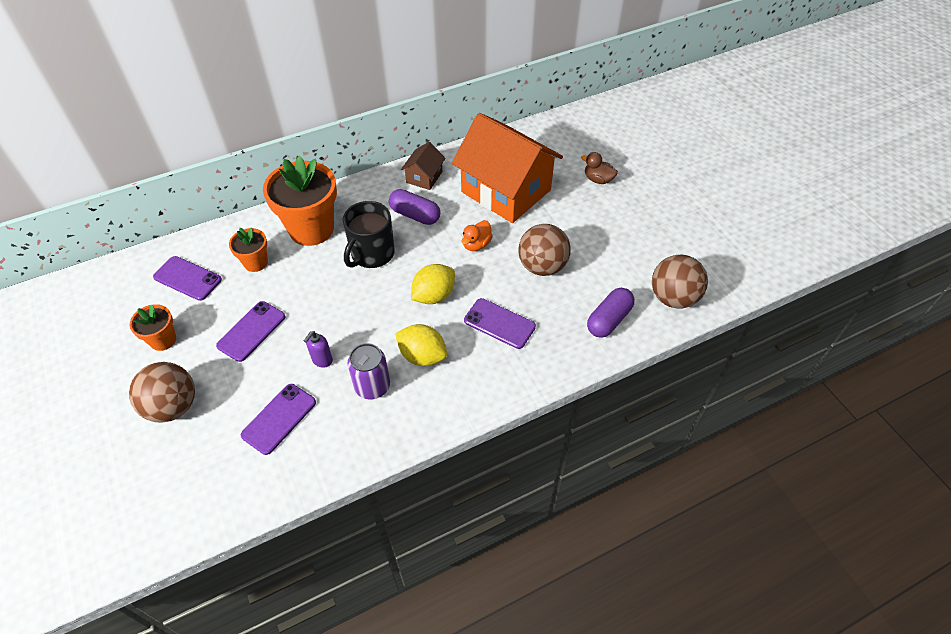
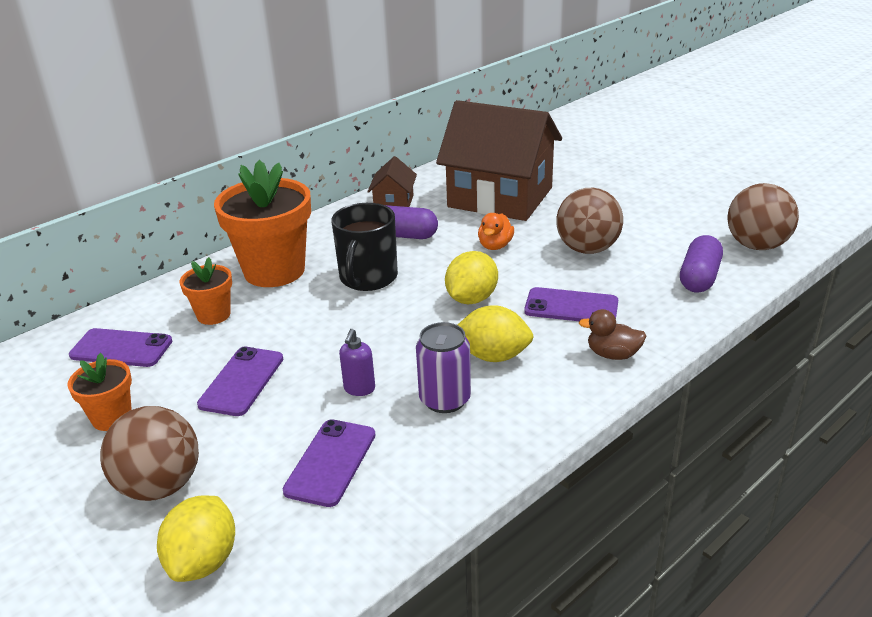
camera: 15 degrees left, 20 degrees down
orange house [452,113,563,223] -> brown house [436,100,562,221]
brown duck [581,152,618,184] -> brown duck moved to [578,309,647,360]
none -> yellow lemon [157,496,235,582]

